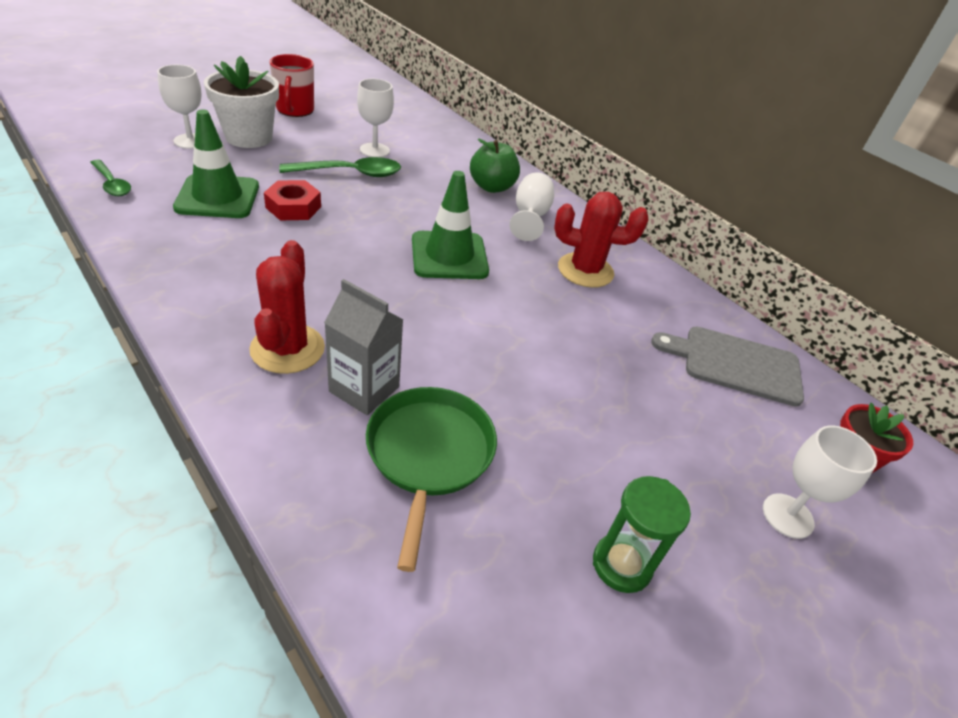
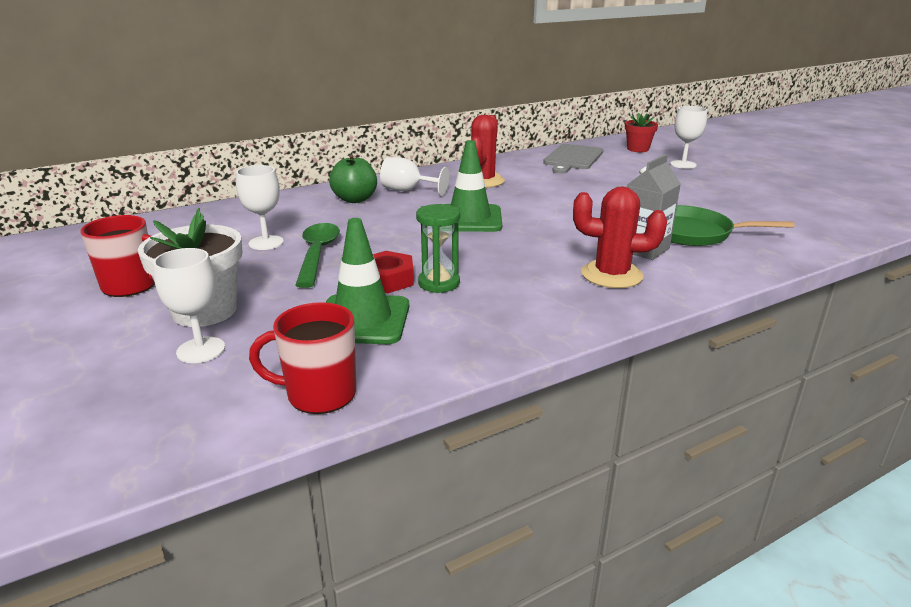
camera: 75 degrees left, 15 degrees down
green spoon [90,159,131,196] -> red mug [249,302,356,414]
green hourglass [593,476,691,593] -> green hourglass moved to [416,204,460,293]

